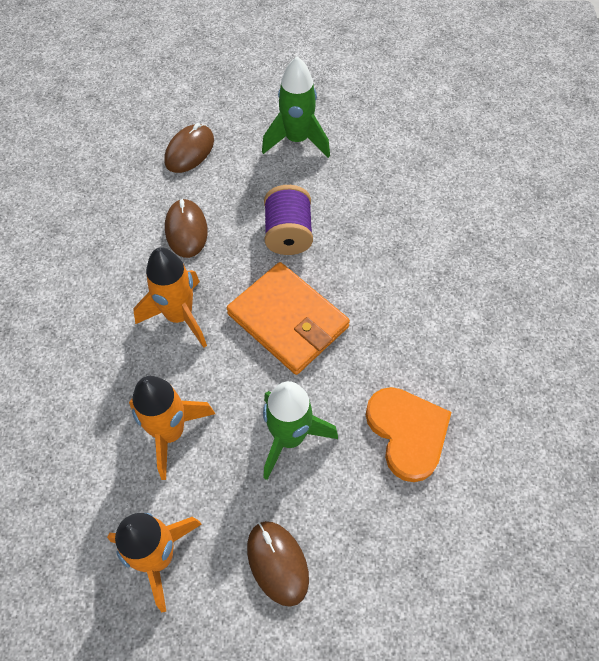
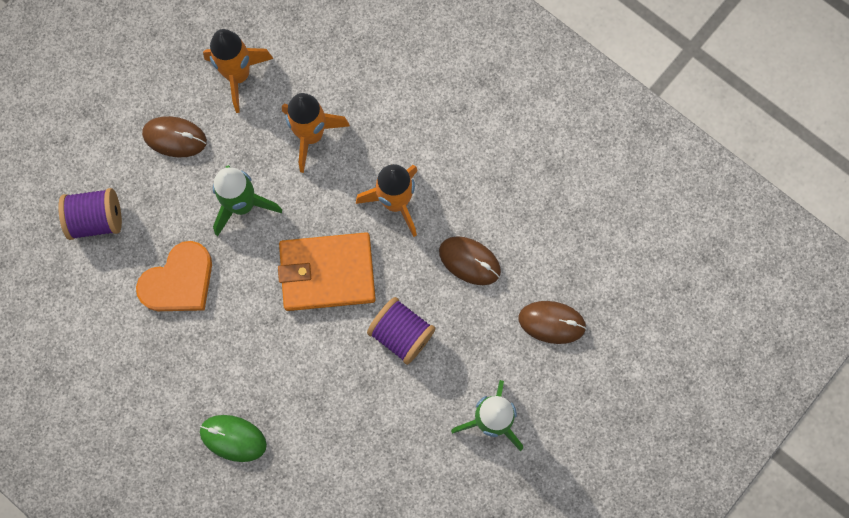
camera: 130 degrees right, 15 degrees up
brown mouse [164,123,214,173] -> brown mouse turned 60 degrees counterclockwise [519,301,587,344]
orange heart [366,387,452,482] -> orange heart turned 60 degrees counterclockwise [136,241,212,311]
none -> purple spool [58,188,122,240]
none -> green mouse [200,415,267,462]

